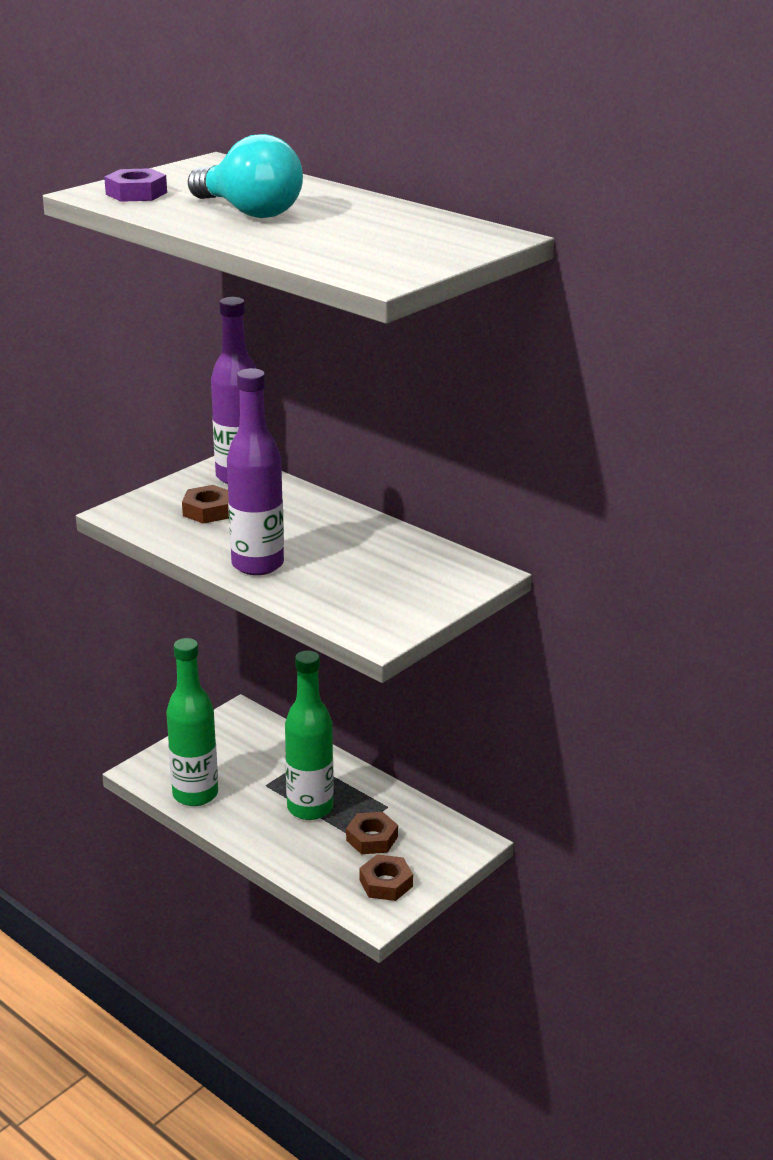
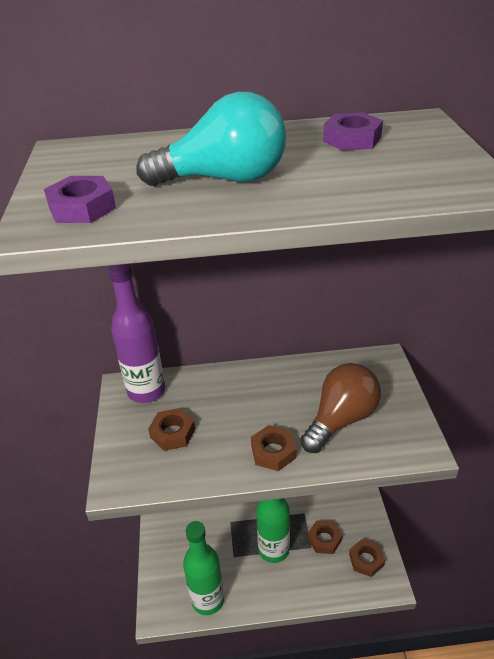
camera: 45 degrees left, 10 degrees up
purple bottle [227,368,284,575] -> brown nut [251,425,296,471]
none -> brown light bulb [300,363,381,453]
none -> purple nut [323,112,383,151]

